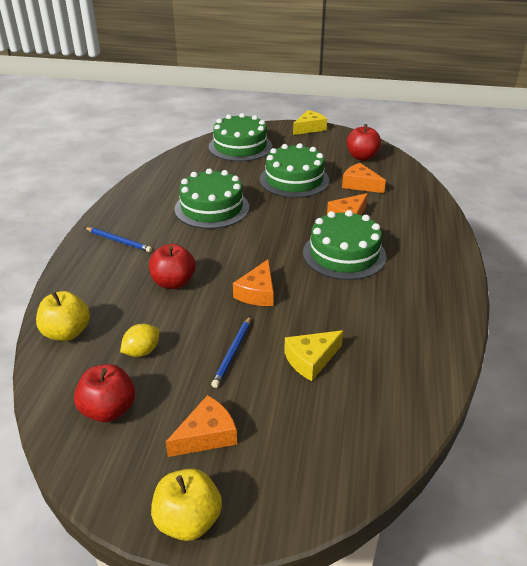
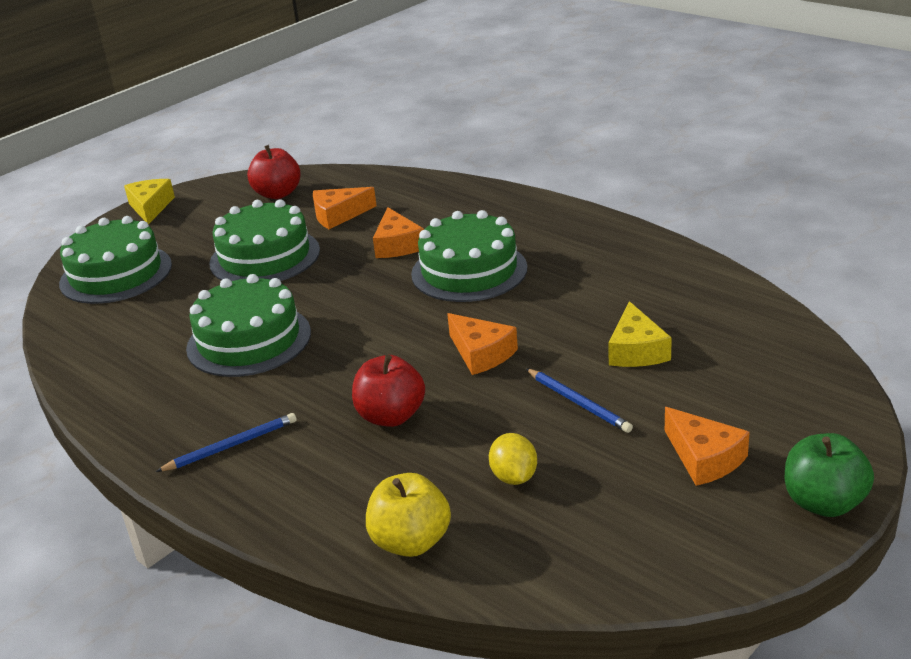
camera: 55 degrees left, 5 degrees down
red apple [74,364,135,422] -> none
yellow apple [151,468,222,541] -> green apple [785,433,874,517]
orange cheese [166,395,237,457] -> orange cheese turned 150 degrees clockwise [665,407,750,486]

